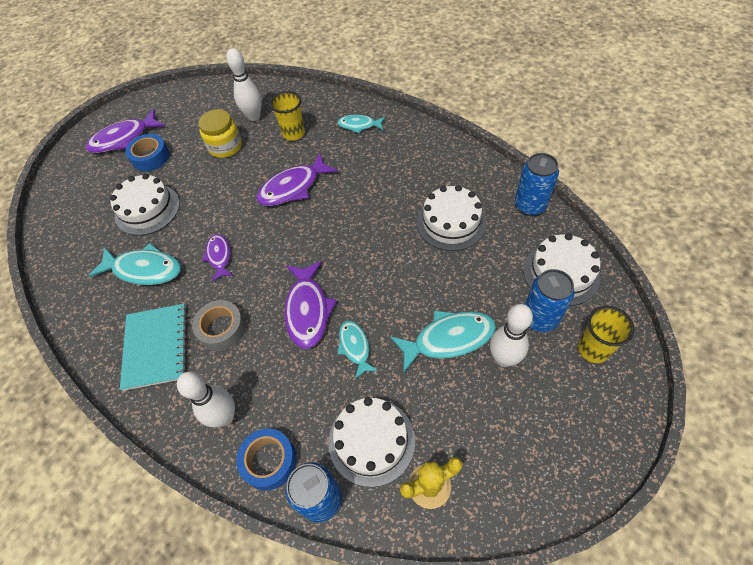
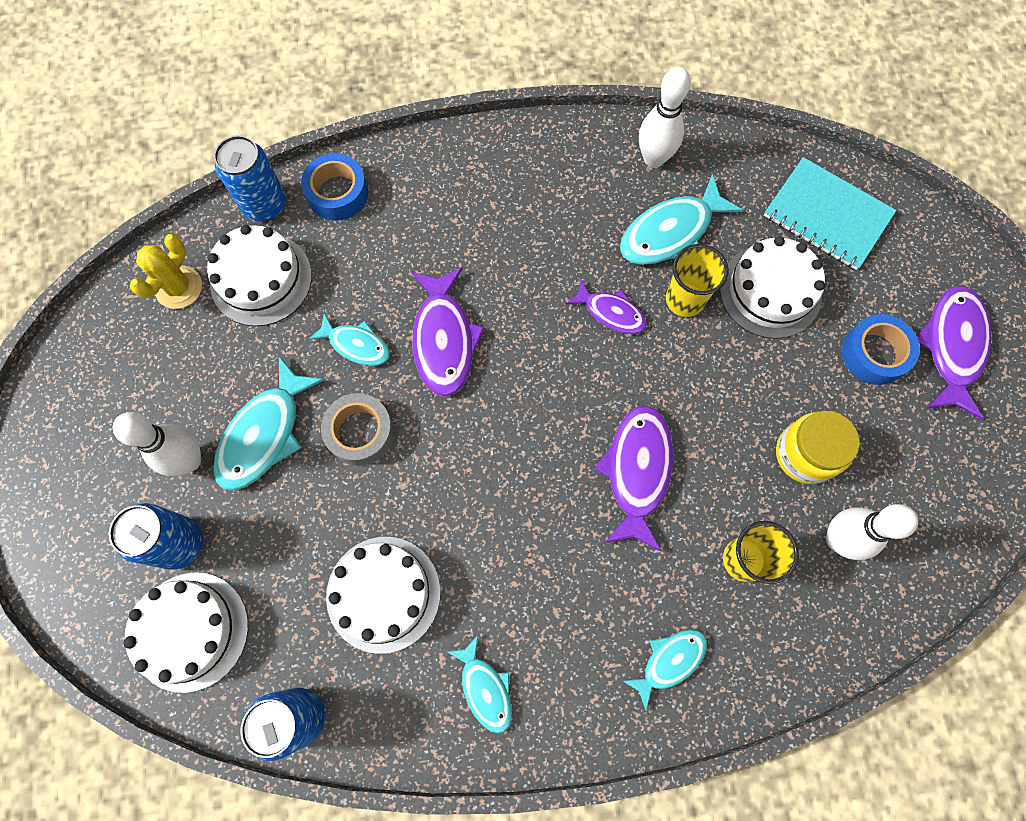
camera: 130 degrees right, 15 degrees up
turquoise notebook [120,304,187,391] -> turquoise notebook moved to [764,157,896,270]
white bowling pin [177,371,235,427] -> white bowling pin moved to [639,66,691,168]
grey tape [192,300,246,351] -> grey tape moved to [321,393,394,466]
purple fish [284,261,337,349] -> purple fish turned 135 degrees counterclockwise [411,267,485,397]
yellow cup [578,306,635,363] -> yellow cup moved to [666,244,729,317]
none -> turquoise fish [447,635,512,733]

